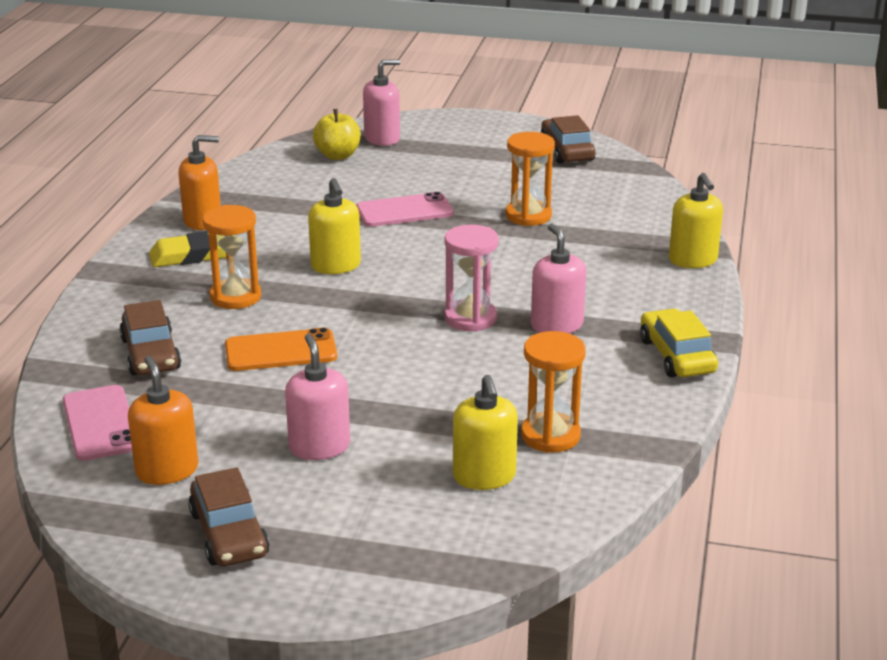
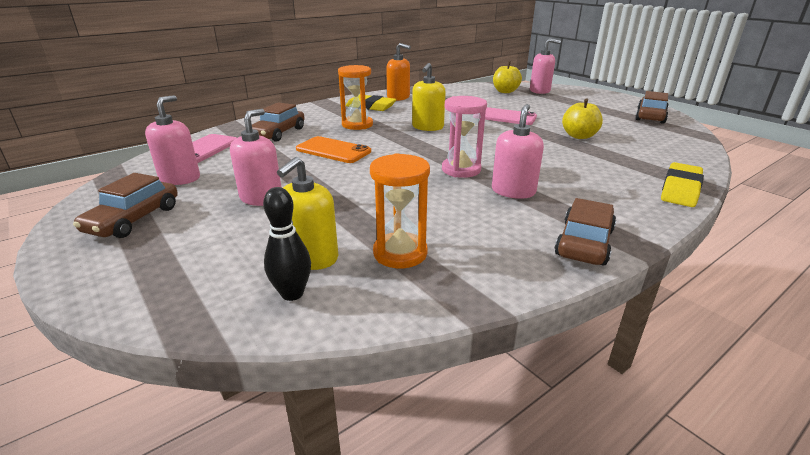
camera: 40 degrees right, 0 degrees up
orange soap dispenser [128,356,198,485] -> pink soap dispenser [145,95,200,185]
orange hourglass [505,132,555,226] -> yellow apple [562,98,603,139]
yellow car [640,309,718,377] -> brown car [555,198,616,265]
yellow soap dispenser [669,173,723,268] -> yellow eraser [661,162,704,207]
none -> black bowling pin [263,187,311,301]

